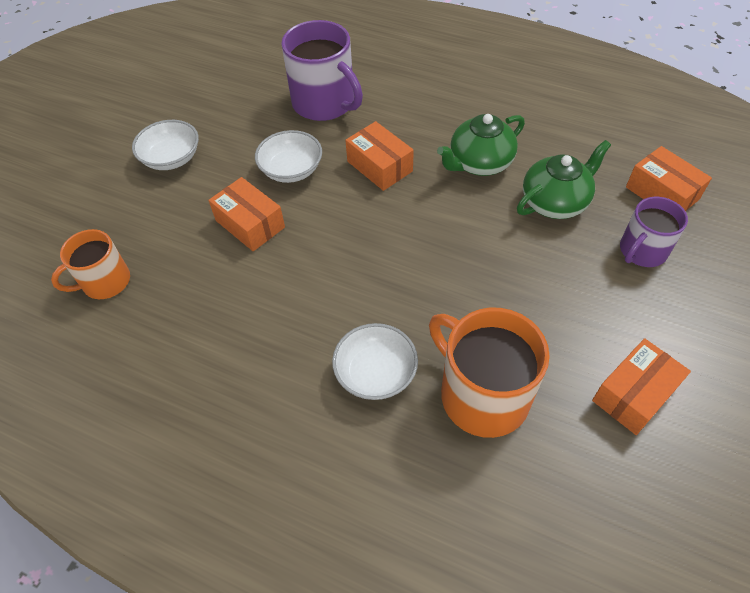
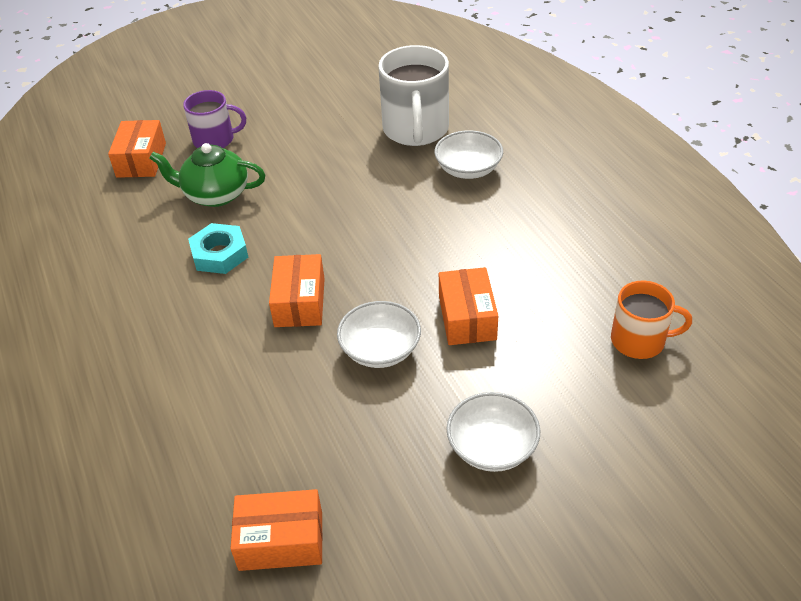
camera: 140 degrees left, 10 degrees down
purple mug [281,20,363,121] -> none
orange mug [429,308,550,438] -> white mug [378,45,449,146]
green teapot [437,114,525,176] -> turquoise nut [188,223,249,274]
orange box [592,338,691,435] -> orange box moved to [230,489,323,571]

